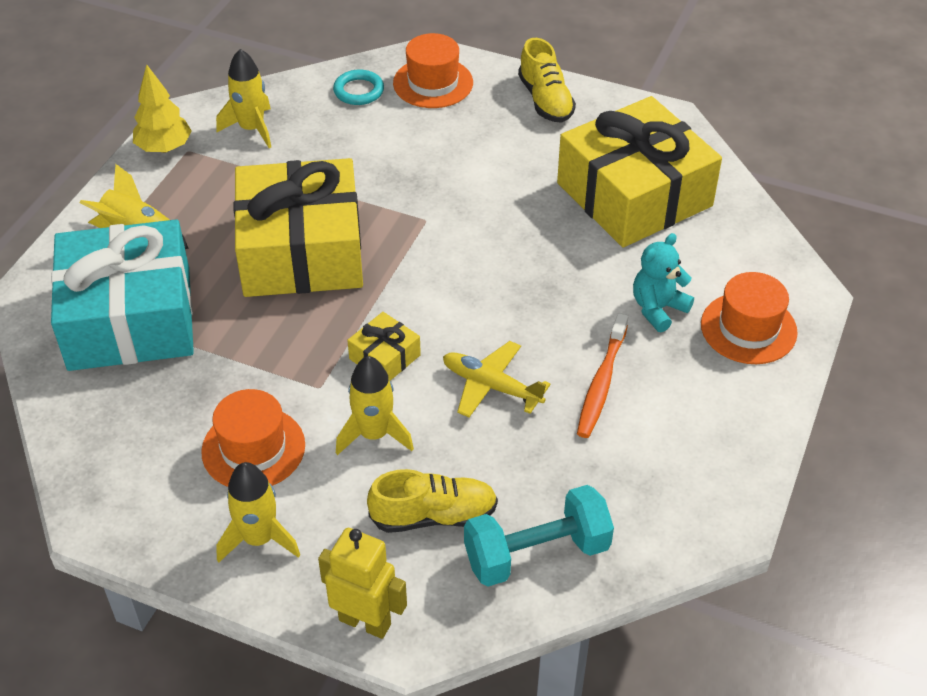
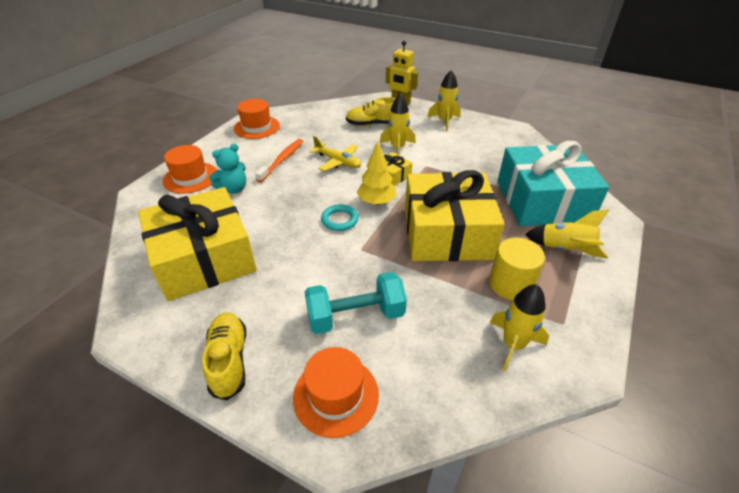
camera: 175 degrees left, 5 degrees down
yellow tree [133,64,192,153] -> yellow tree moved to [357,141,397,205]
orange hat [201,389,305,487] -> orange hat moved to [234,99,280,139]
turquoise ring [333,70,384,105] -> turquoise ring moved to [321,204,359,231]
turquoise dumbbell [464,485,614,586] -> turquoise dumbbell moved to [305,272,407,334]
none -> yellow cylinder [489,238,545,300]

